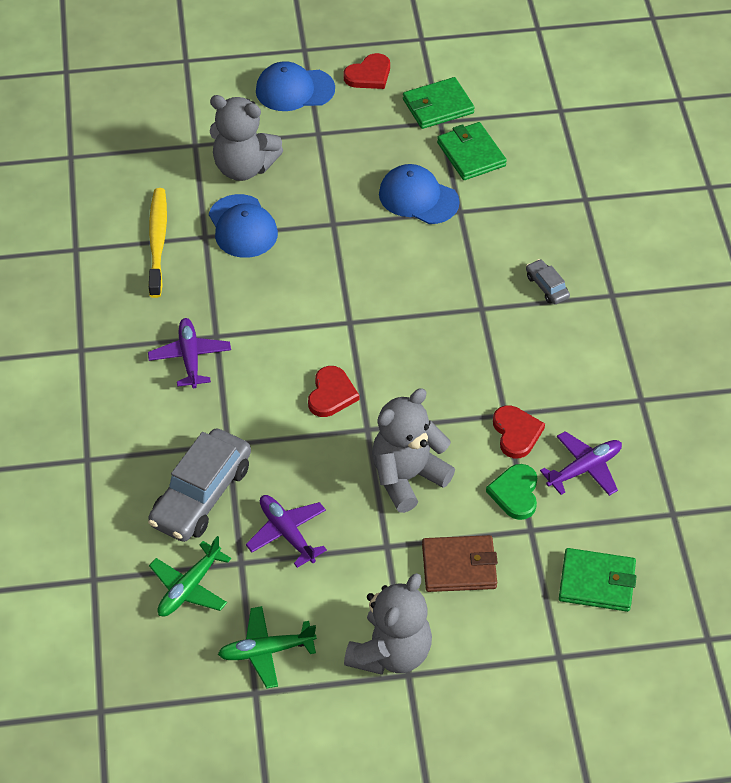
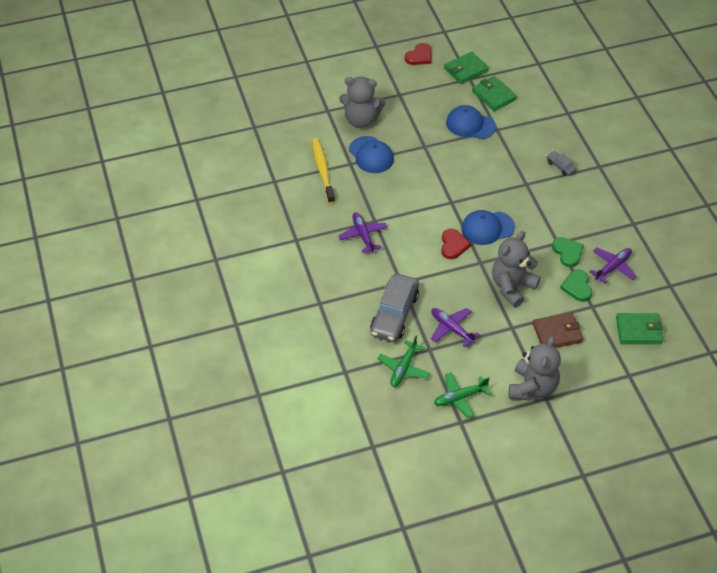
camera: 10 degrees left, 0 degrees up
blue cap [256,61,335,111] -> blue cap moved to [461,210,515,245]
red heart [493,405,545,458] -> green heart [552,237,584,267]

